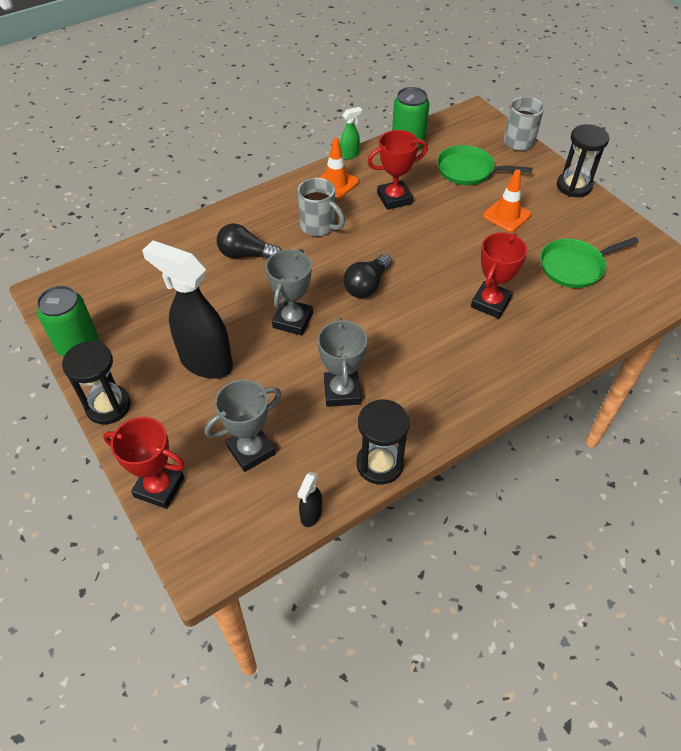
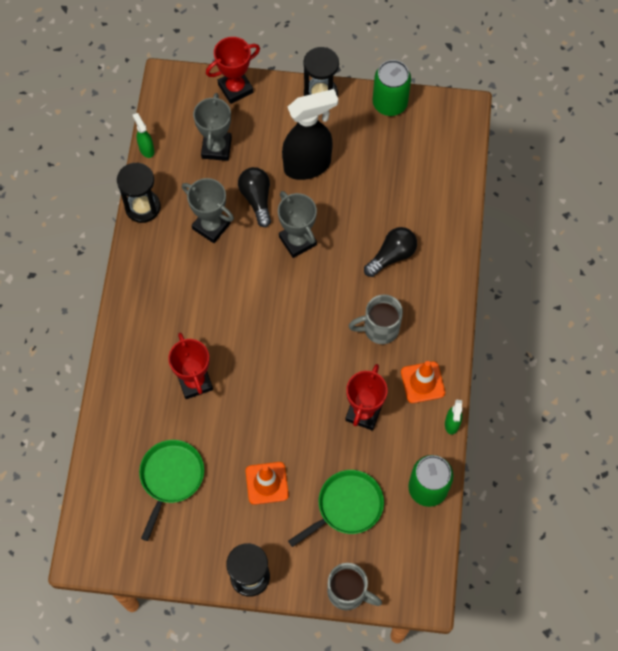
camera: 130 degrees right, 15 degrees up
black spray bottle [297,472,322,527] -> green spray bottle [133,113,154,158]
black light bulb [343,254,392,298] -> black light bulb moved to [238,167,271,227]

